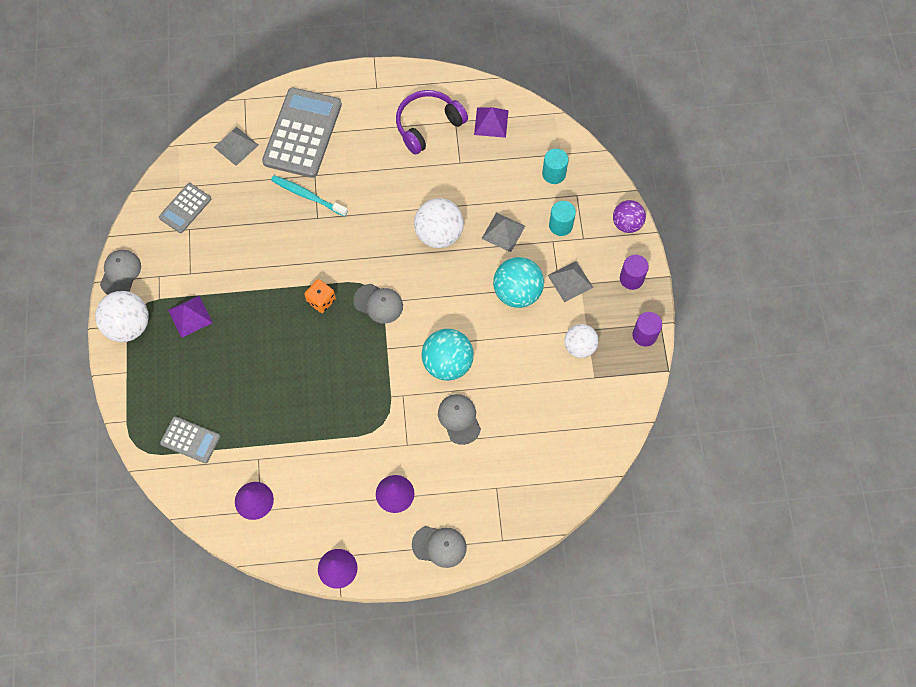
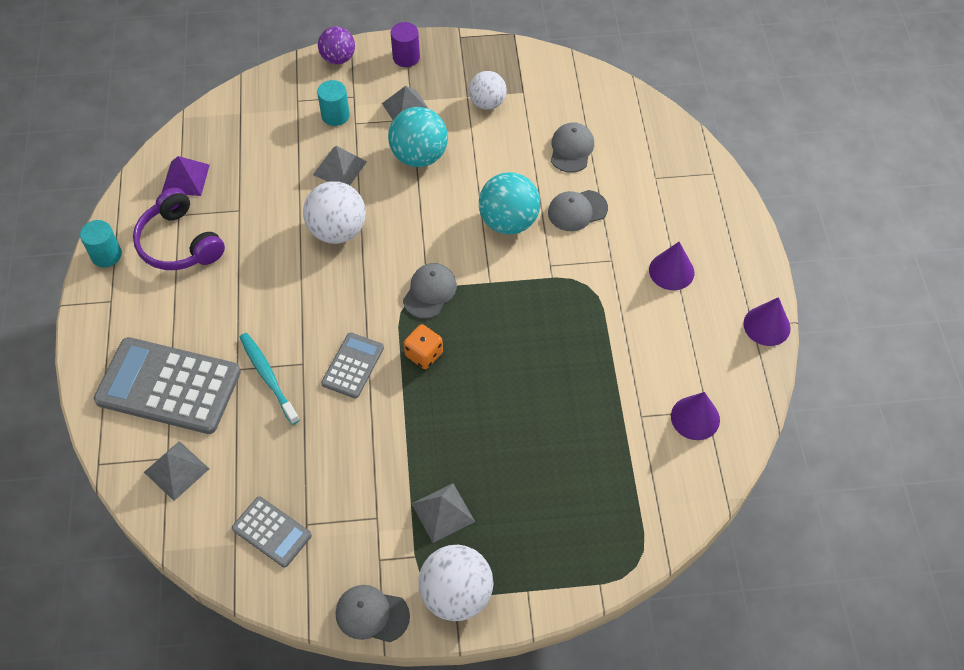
camera: 90 degrees left, 10 degrees down
grey calculator [160,416,220,463] -> grey calculator moved to [321,332,384,399]
purple pyramid [168,296,213,338] -> grey pyramid [411,483,475,543]
turquoise toothbrush [271,175,348,217] -> turquoise toothbrush turned 120 degrees clockwise [240,333,300,425]
grey cap [412,526,467,568] -> grey cap moved to [551,122,594,173]
turquoise cylinder [542,149,568,184] -> turquoise cylinder moved to [80,220,122,267]
purple cylinder [632,312,662,347] -> none

